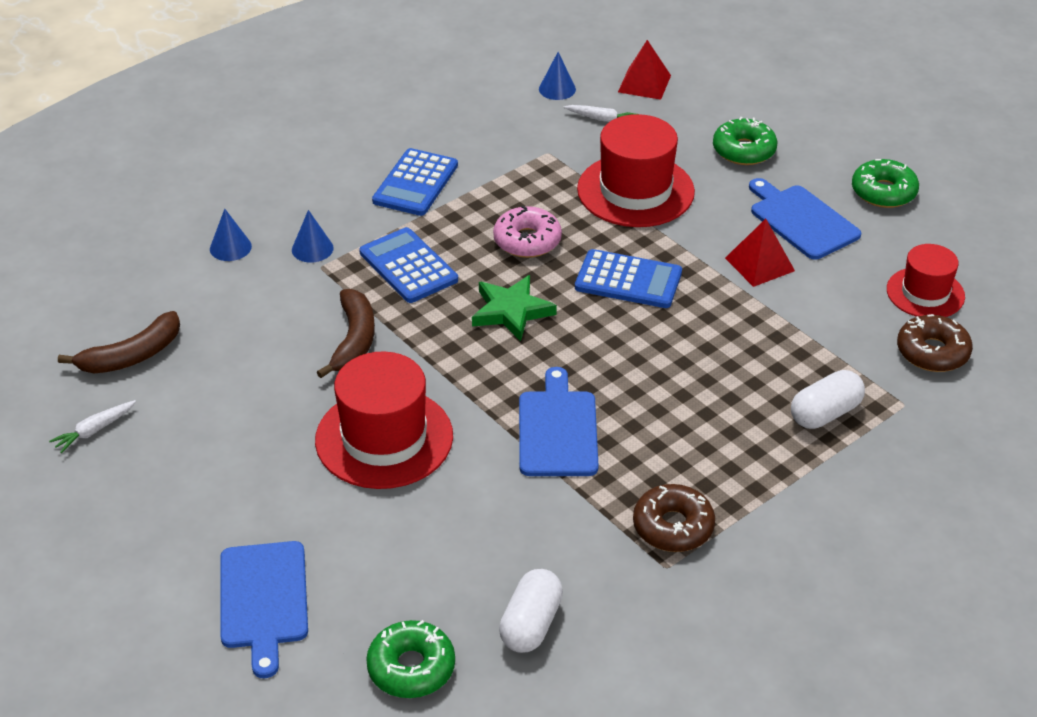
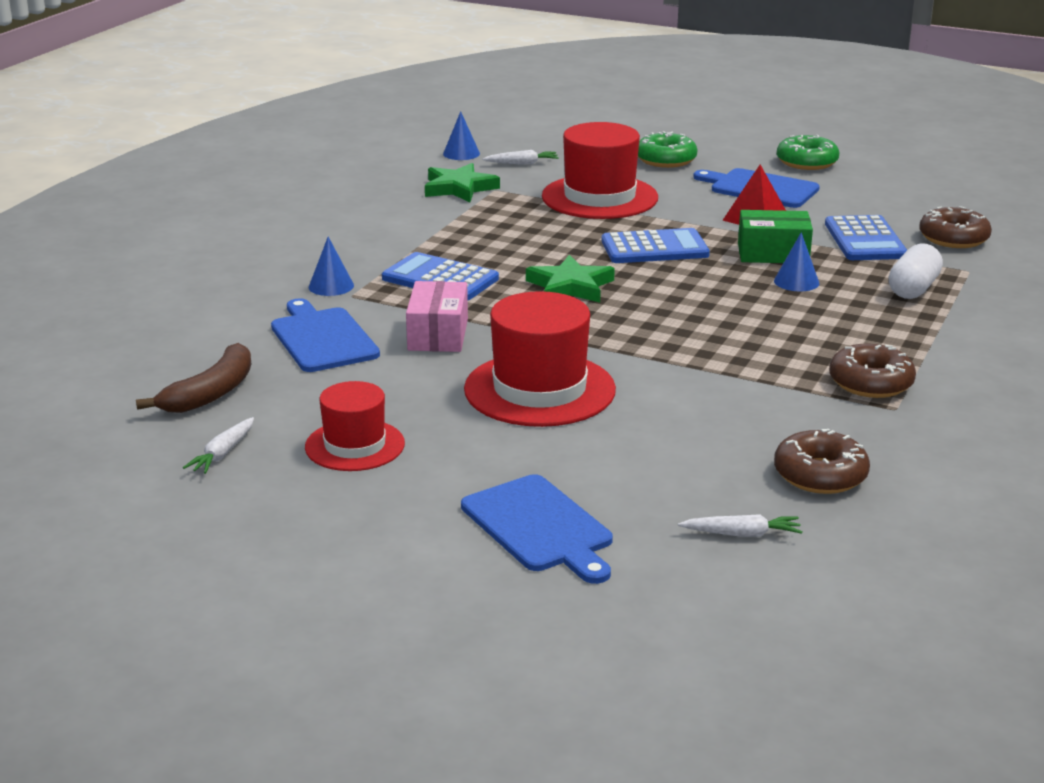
camera: 25 degrees left, 15 degrees down
blue cone [210,209,252,261] -> blue cone moved to [774,232,819,291]
brown banana [317,289,375,378] -> pink box [406,281,468,352]
green donut [366,620,455,698] -> white carrot [678,514,803,537]
blue calculator [372,148,458,216] -> blue calculator moved to [825,215,907,260]
pink donut [493,206,562,258] -> none
white capsule [499,569,563,653] -> brown donut [774,429,870,494]
blue cutting board [519,367,599,476] -> blue cutting board moved to [271,298,380,372]
red pyramid [618,40,671,100] -> none
red hat [887,244,965,317] -> red hat moved to [305,381,405,471]
none -> green star [425,163,500,202]
none -> green box [738,210,813,263]

